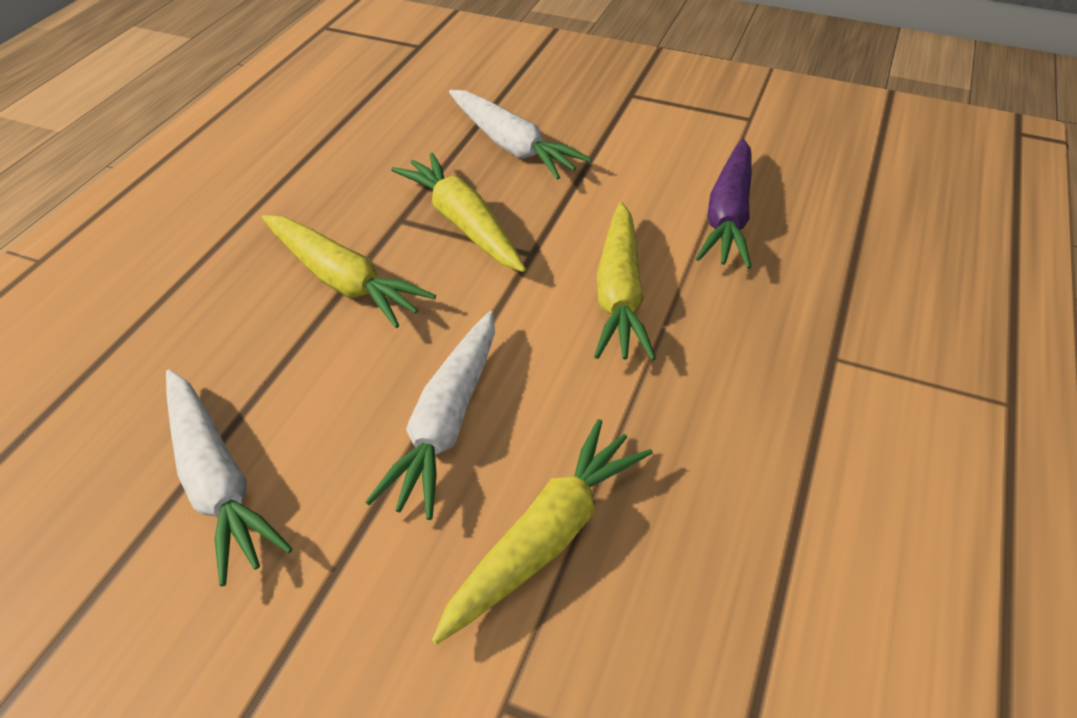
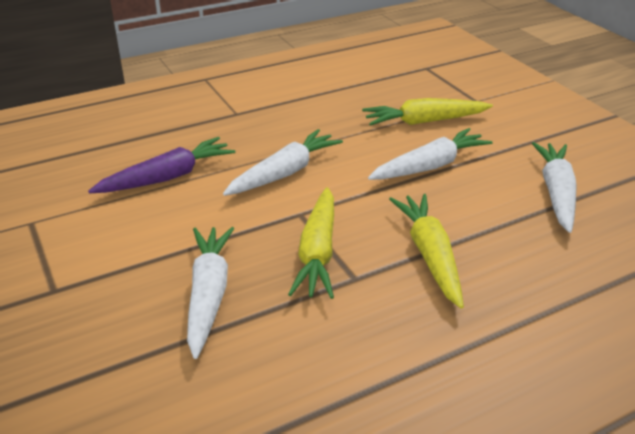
camera: 140 degrees left, 10 degrees down
yellow carrot [594,202,656,360] -> white carrot [223,129,343,196]

